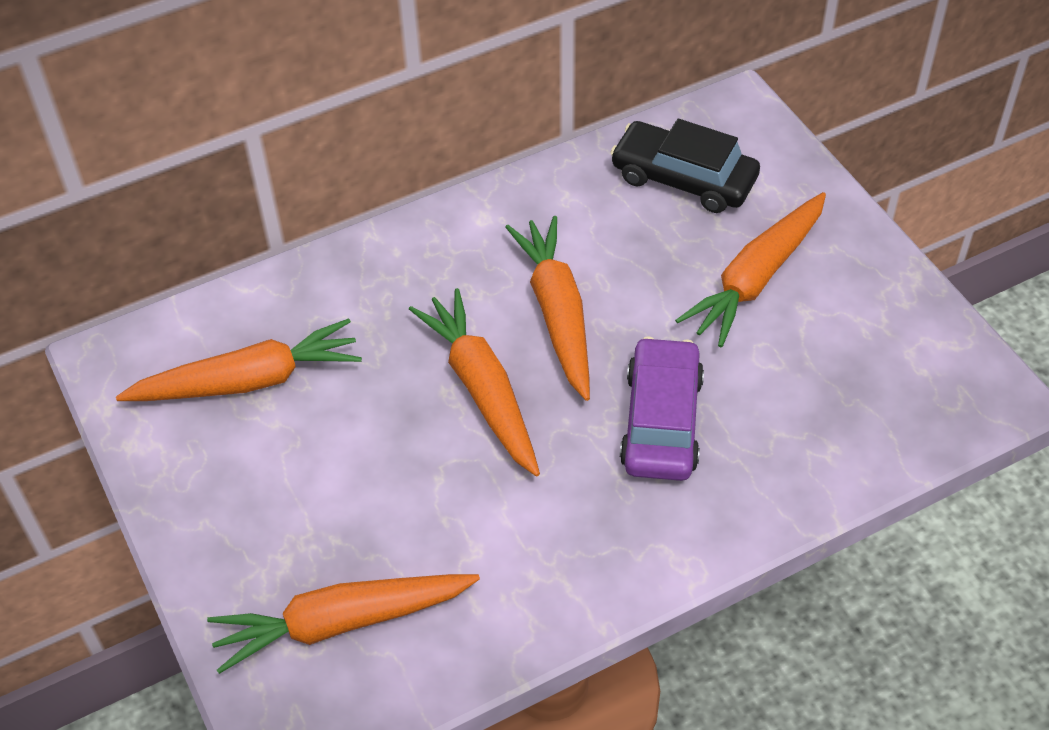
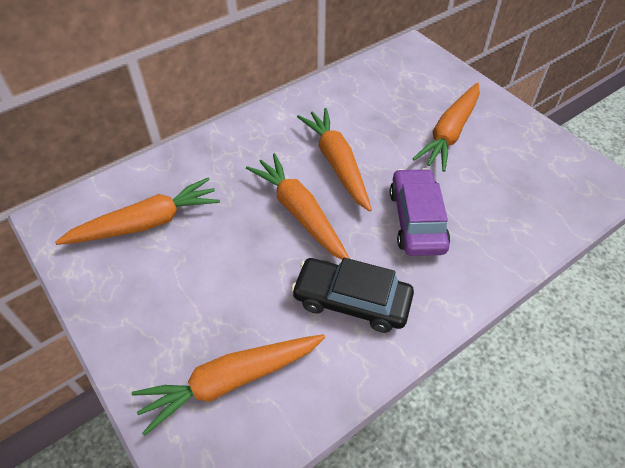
camera: 10 degrees left, 0 degrees up
black car [610,119,760,213] -> black car moved to [291,258,414,333]

